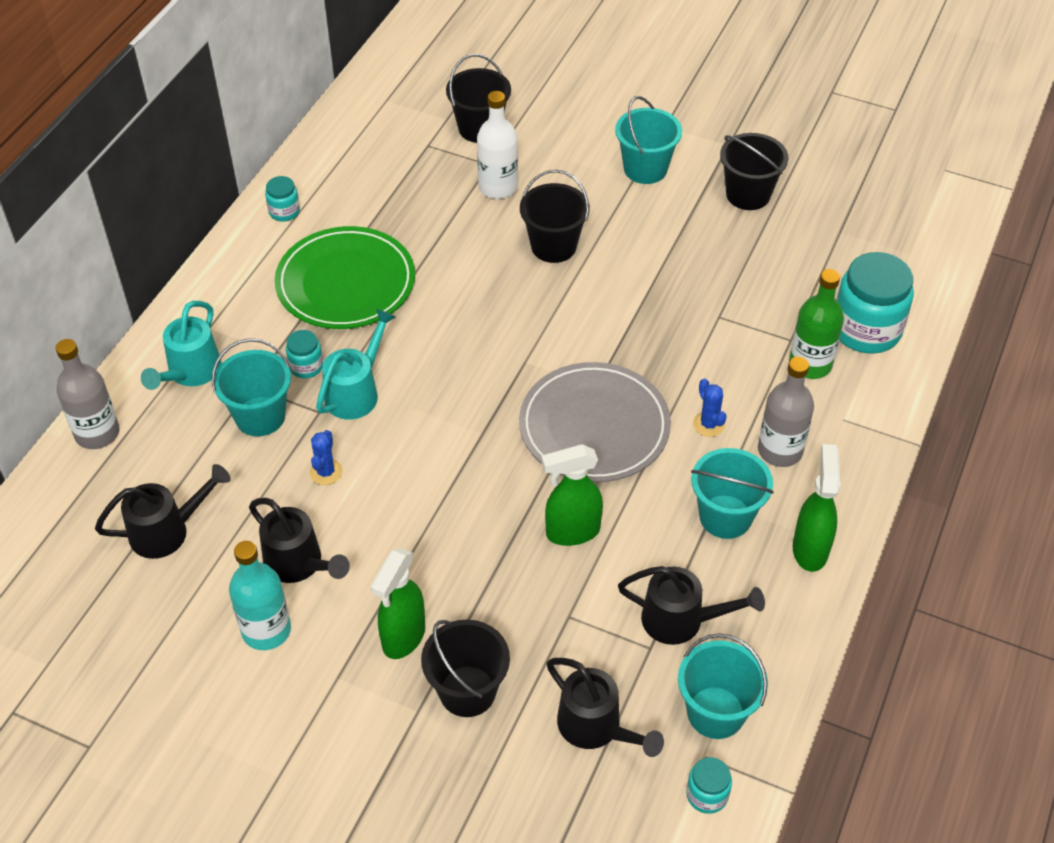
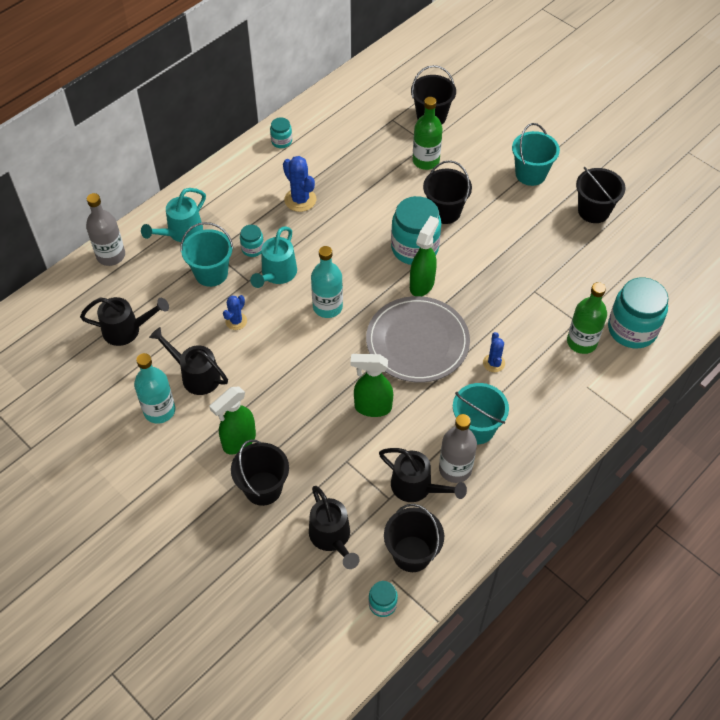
camera: 20 degrees right, 5 degrees up
black watering can [249,498,350,583] -> black watering can turned 150 degrees clockwise [149,327,228,395]
green plate [275,226,415,329] -> blue cactus [283,156,316,212]
turquoise watering can [316,309,396,420] -> turquoise watering can turned 150 degrees clockwise [250,226,297,288]
white bottle [477,91,518,199] -> green bottle [413,97,443,170]
turquoise bucket [678,633,768,739] -> black bucket [384,504,444,572]
grey bottle [758,356,814,467] -> grey bottle moved to [439,414,477,483]
green spray bottle [793,444,841,572] -> green spray bottle moved to [410,216,439,296]
none -> turquoise bottle [311,246,343,318]
none -> turquoise jar [391,196,441,265]

